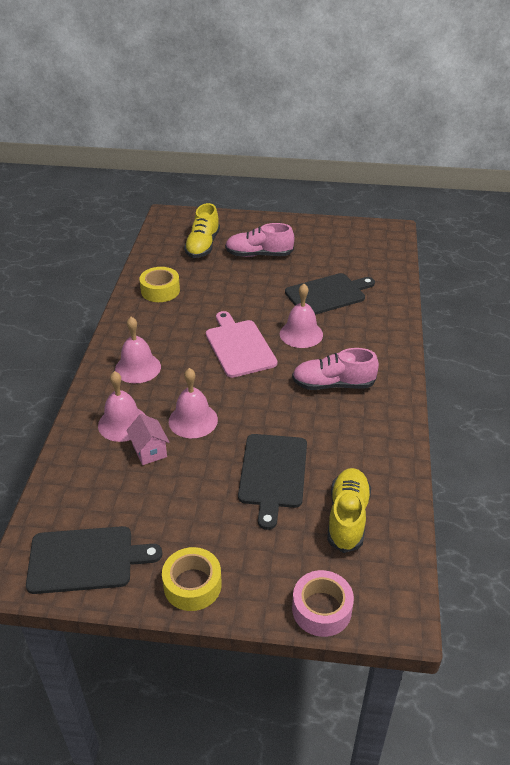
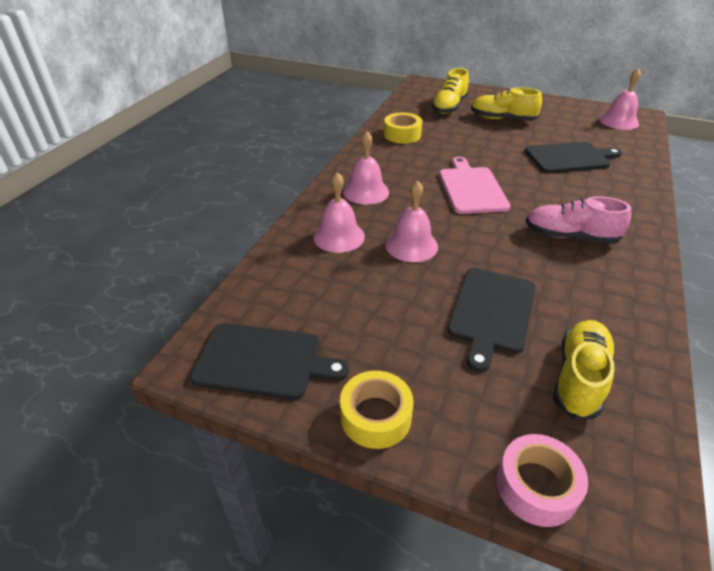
camera: 15 degrees right, 0 degrees up
pink house [126,414,170,465] -> none
pink shoe [225,223,294,257] -> yellow shoe [471,87,542,121]
pink bell [280,284,323,348] -> pink bell moved to [599,68,641,130]

